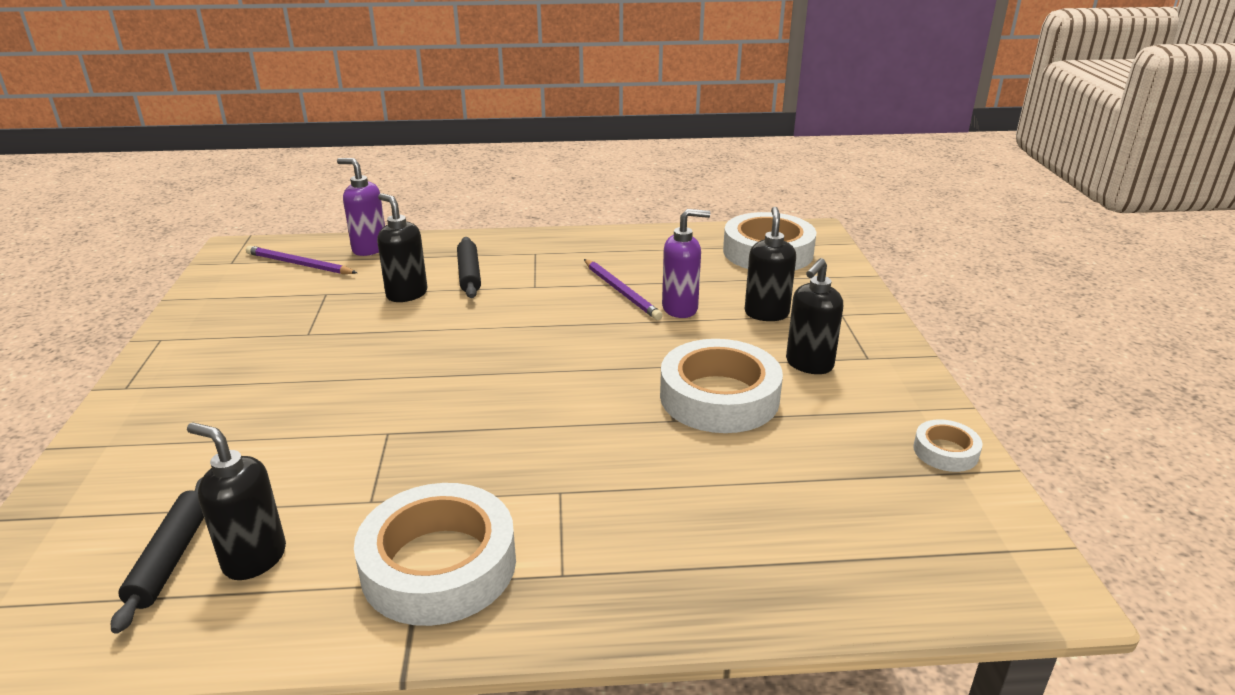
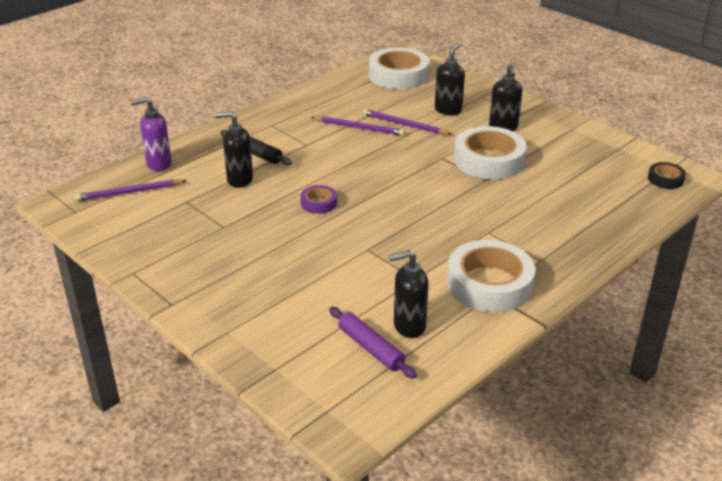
camera: 40 degrees left, 5 degrees up
black rolling pin [111,477,204,634] -> purple rolling pin [329,307,417,378]
purple soap dispenser [662,209,710,318] -> purple pencil [362,109,451,135]
black soap dispenser [745,207,796,321] -> black soap dispenser turned 60 degrees clockwise [435,43,465,115]
white tape [913,419,983,472] -> none
none -> purple tape [301,185,337,214]
none -> black tape [648,162,686,189]

